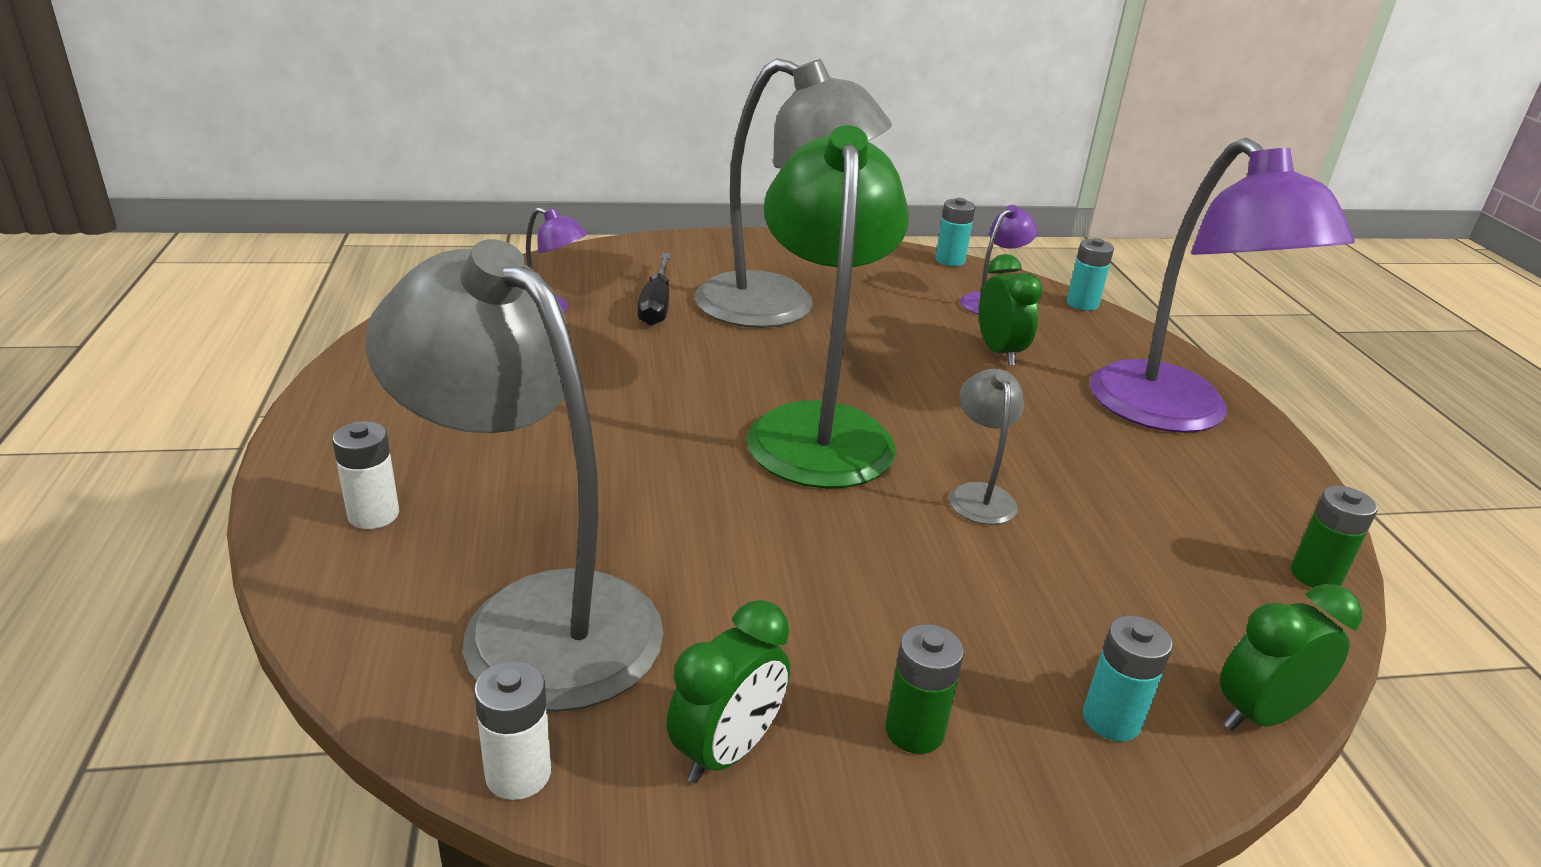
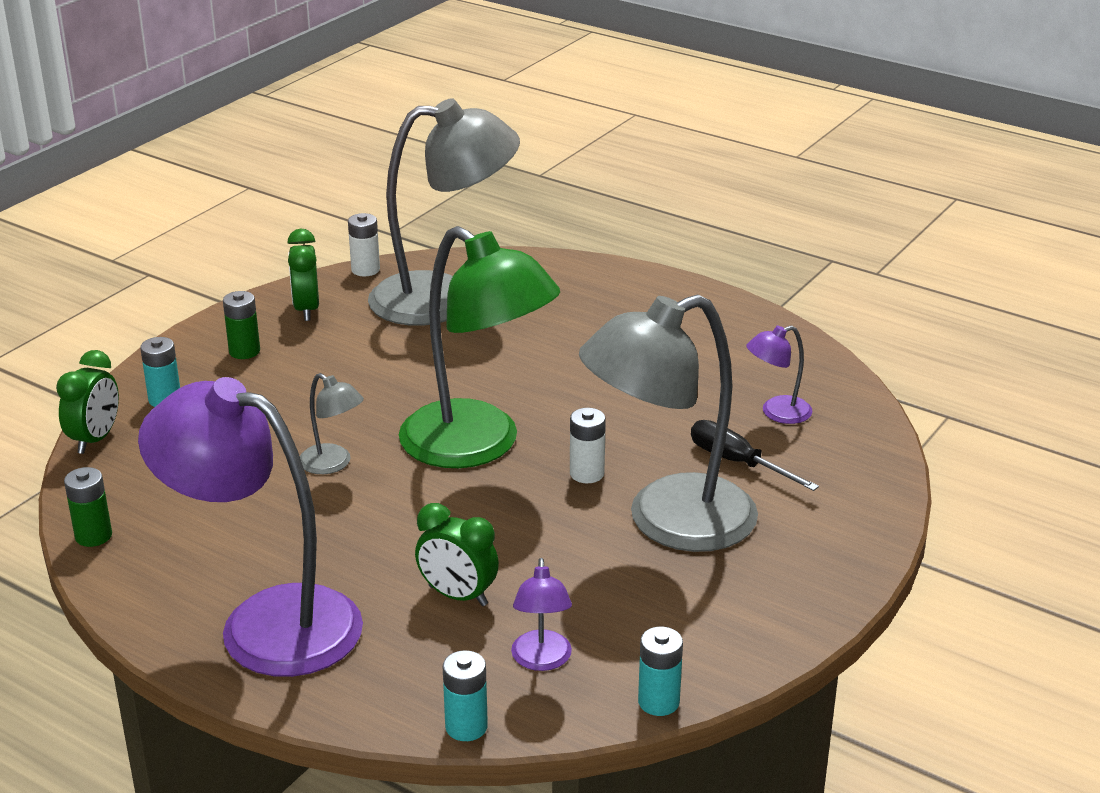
camera: 135 degrees right, 0 degrees up
white battery [332,421,399,529] -> white battery moved to [570,408,606,483]

